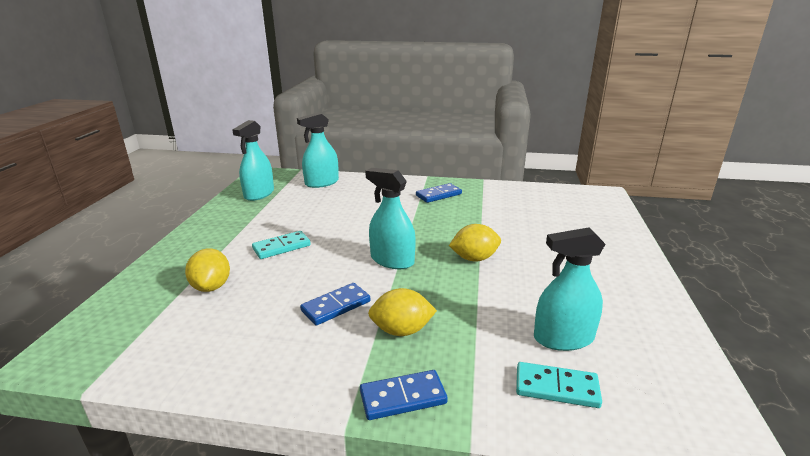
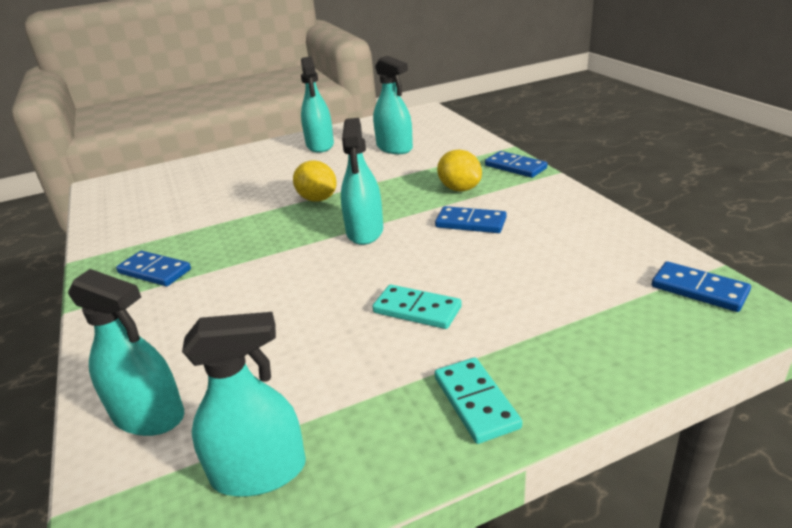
camera: 120 degrees left, 5 degrees up
yellow lemon [185,248,230,292] -> none
turquoise domino [516,362,602,408] -> turquoise domino moved to [435,357,522,444]
none -> turquoise spray bottle [301,56,334,153]
none -> blue domino [652,261,751,312]

